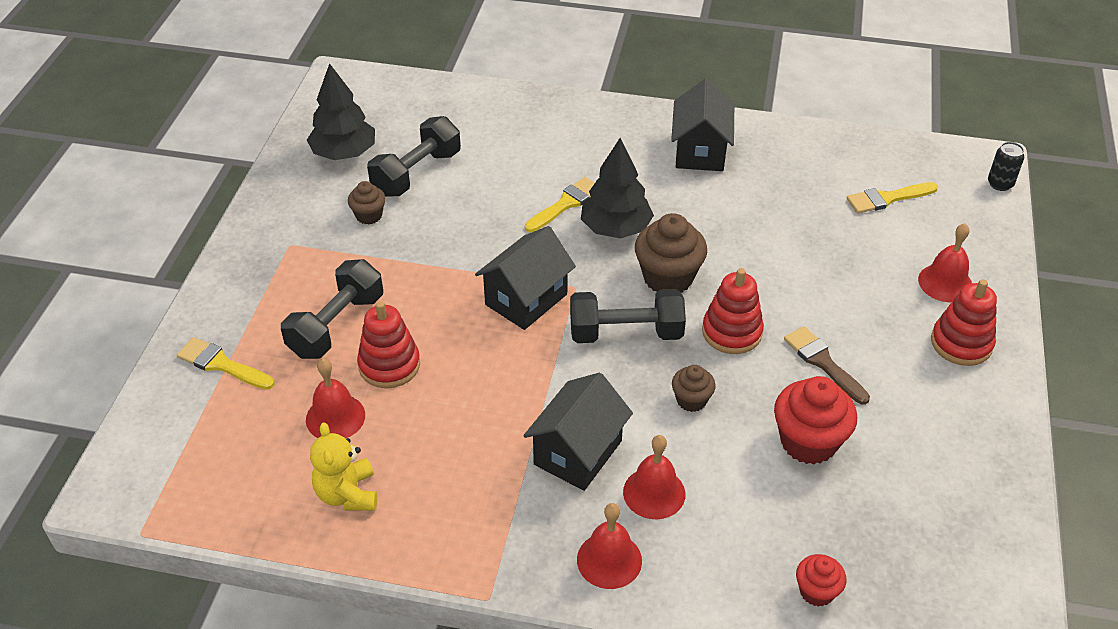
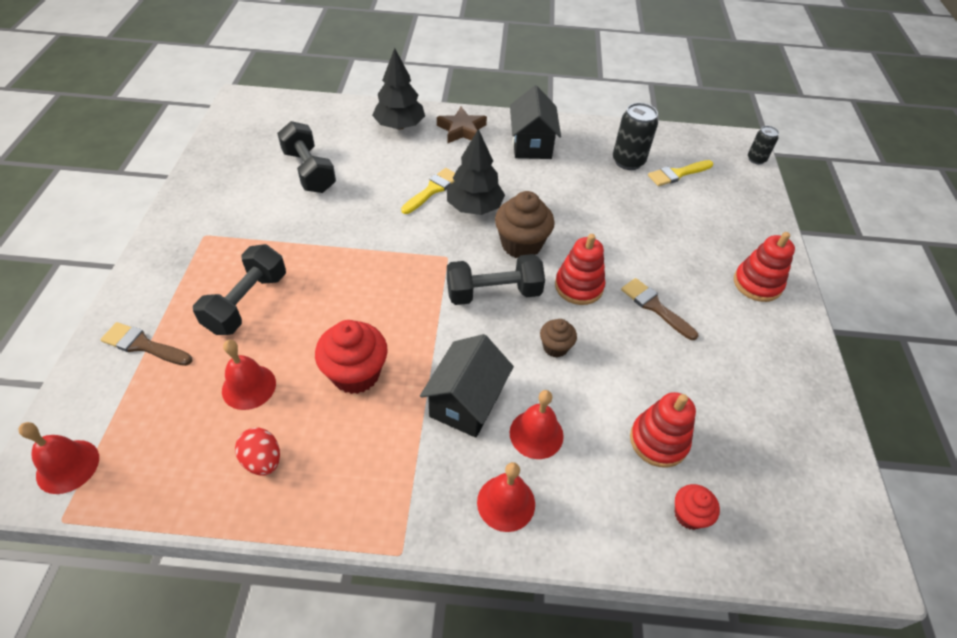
camera: 10 degrees left, 5 degrees up
yellow brush [177,337,275,390] -> brown brush [100,322,192,366]
black tree [307,63,375,160] -> black tree moved to [372,48,425,130]
yellow teddy bear [310,423,377,511] -> red egg [235,428,280,476]
brown cupcake [348,181,386,225] -> none
red stacking toy [357,301,420,388] -> red stacking toy moved to [630,392,696,468]
black dumbbell [367,116,461,197] -> black dumbbell turned 60 degrees counterclockwise [277,121,336,193]
black house [475,226,576,330] -> none
red cupcake [774,376,857,464] -> red cupcake moved to [315,320,388,394]
red bell [918,223,972,302] -> red bell moved to [19,422,99,494]
none -> brown star [437,107,487,143]
none -> black can [613,103,658,170]

